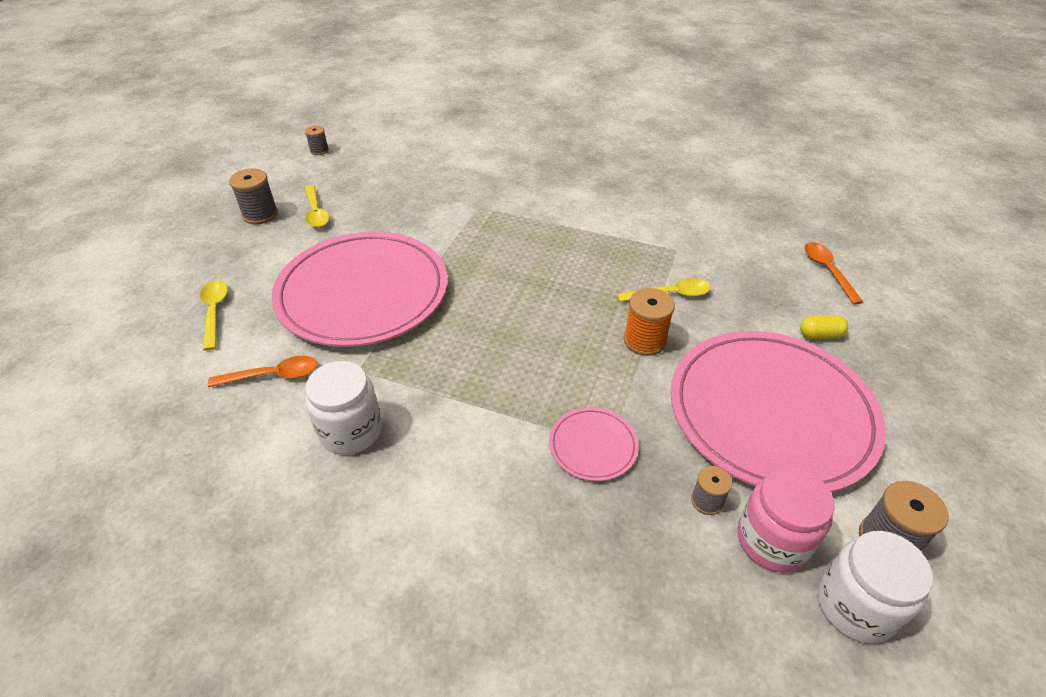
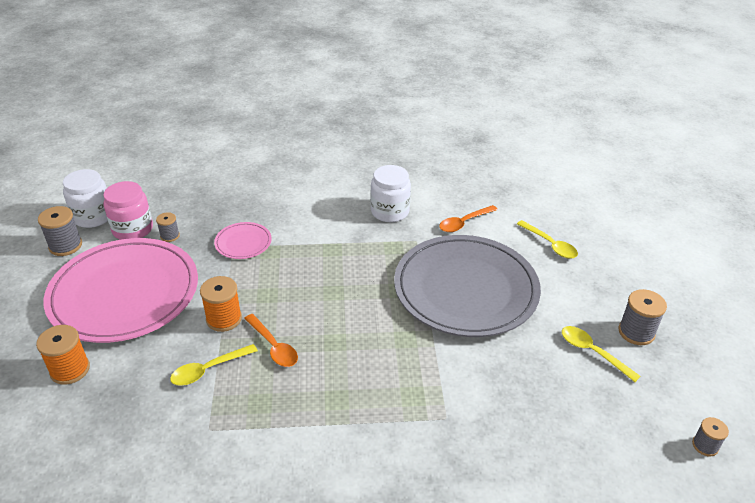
camera: 155 degrees right, 5 degrees down
pink plate [271,232,447,347] -> grey plate [394,235,541,337]
yellow capsule [800,315,848,339] -> orange spool [36,325,90,385]
orange spoon [805,242,863,305] -> orange spoon moved to [244,314,298,367]

